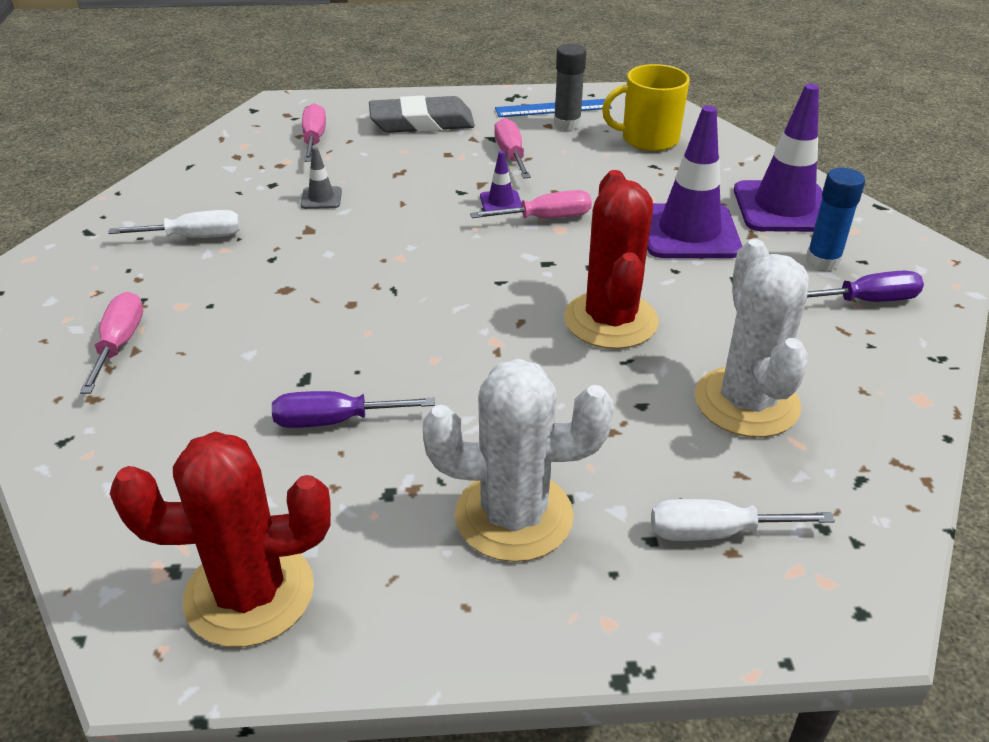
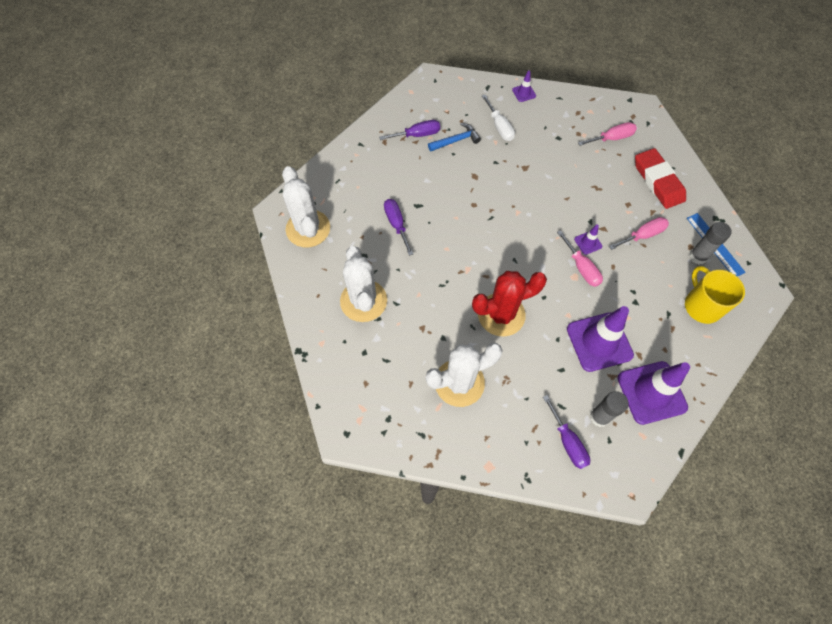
camera: 75 degrees right, 25 degrees up
pink screwdriver [80,292,143,394] -> purple screwdriver [379,120,440,140]
red cactus [110,431,331,647] -> white cactus [282,166,330,247]
grey traffic cone [301,147,342,209] -> none
grey eraser [369,96,475,133] -> red eraser [635,148,686,209]
white screwdriver [651,499,835,541] -> none
blue glue stick [806,168,865,271] -> grey glue stick [590,391,629,427]
none -> blue hammer [428,123,481,151]
none -> purple traffic cone [512,70,536,102]

